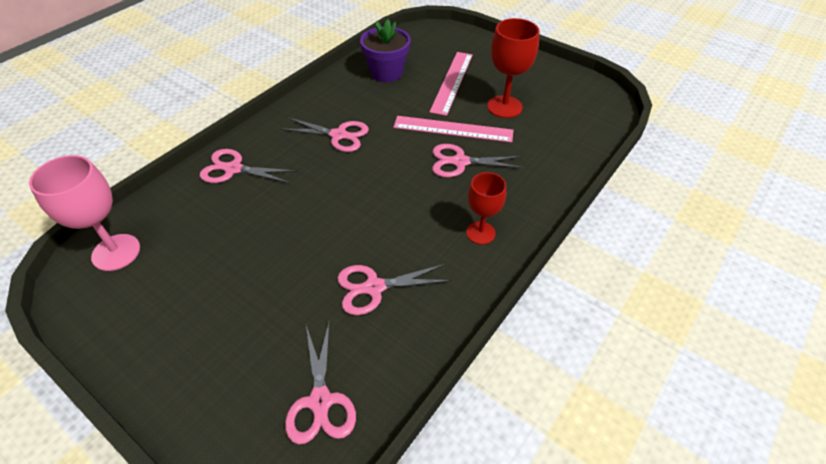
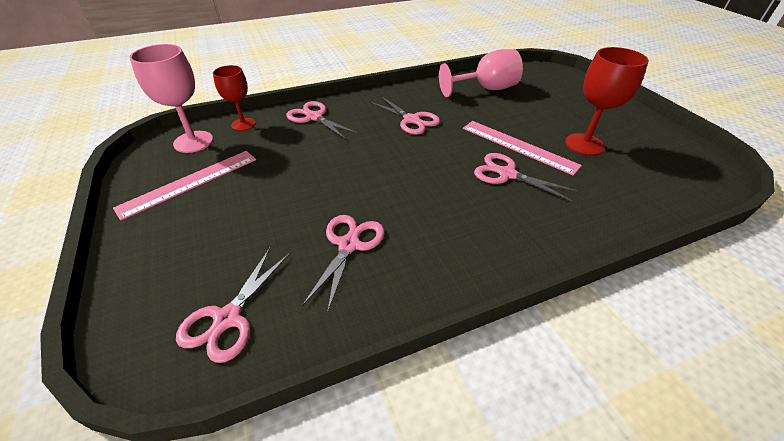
camera: 30 degrees right, 5 degrees down
pink scissors [337,264,452,315] -> pink scissors turned 90 degrees clockwise [302,215,385,314]
purple flower pot [360,19,411,82] -> pink goblet [439,49,523,97]
pink ruler [430,52,473,116] -> pink ruler moved to [113,151,256,221]
red goblet [466,172,506,245] -> red goblet moved to [213,65,256,131]

